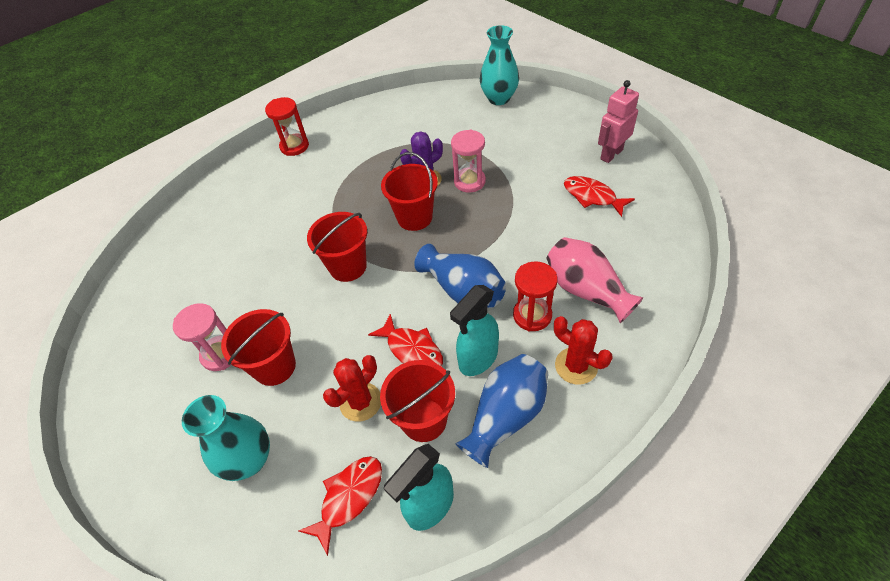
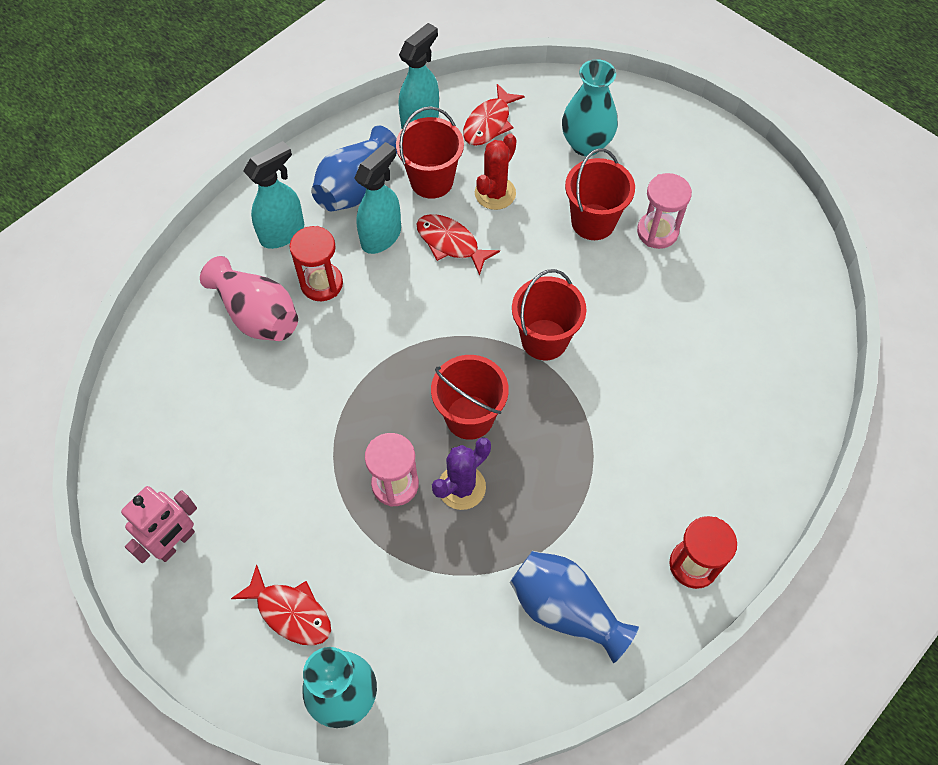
camera: 170 degrees right, 10 degrees up
blue vase [414,244,506,308] -> blue vase moved to [510,551,639,663]
red cactus [554,316,613,385] -> turquoise spray bottle [243,141,304,249]
red fish [564,176,635,217] -> red fish moved to [231,564,331,646]

